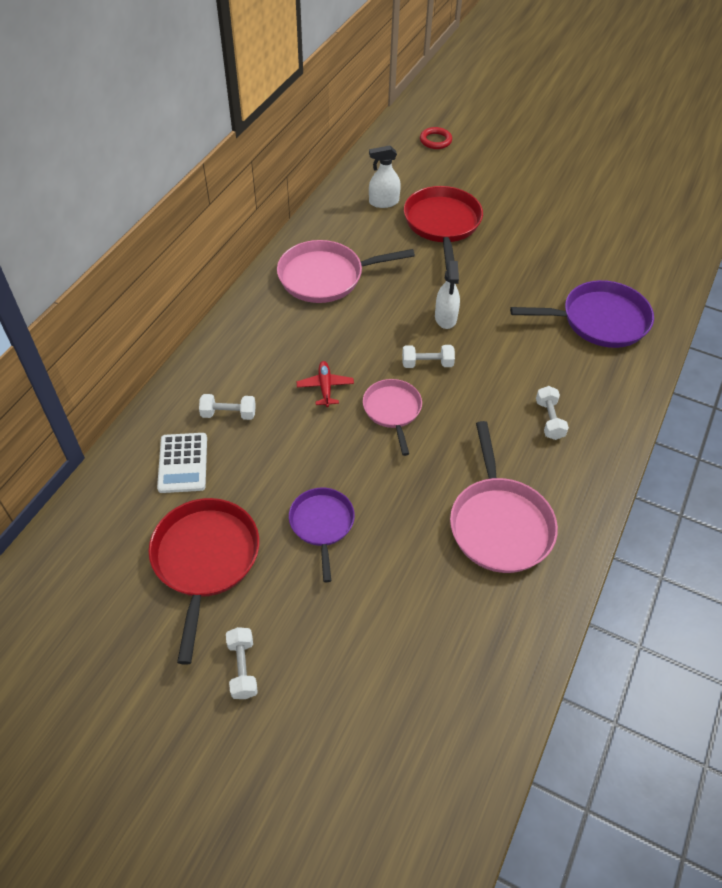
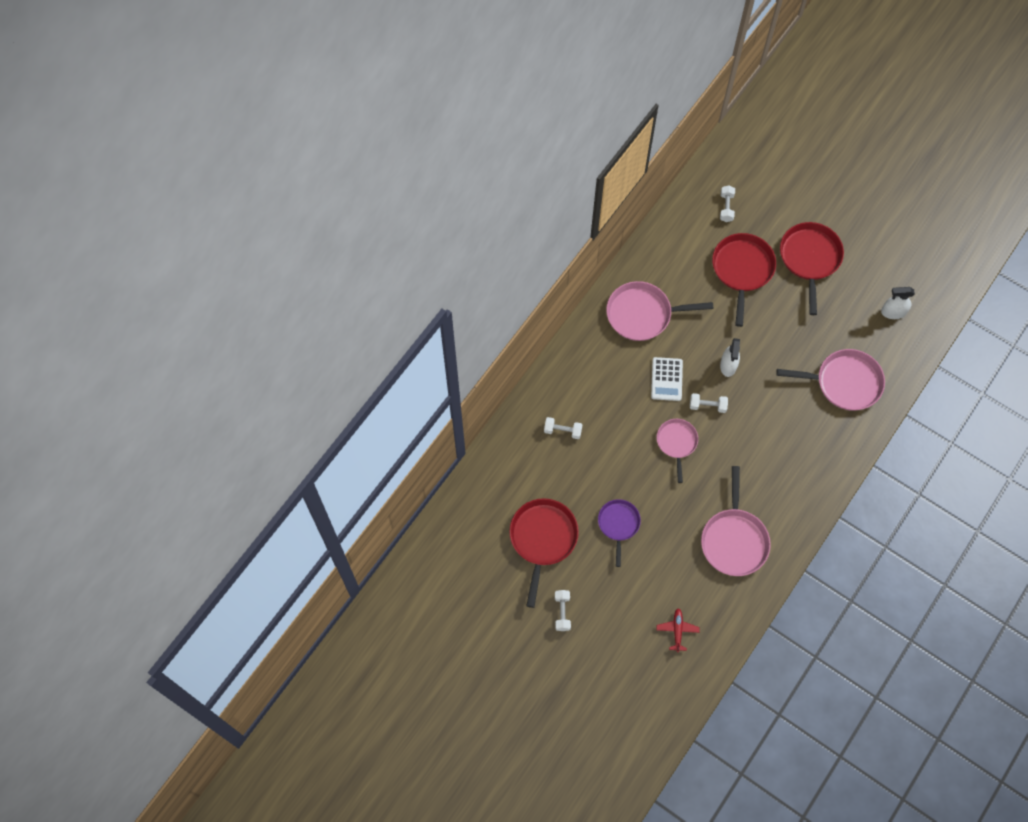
camera: 10 degrees right, 15 degrees up
white calculator [157,433,207,493] -> white calculator moved to [651,357,683,401]
red plane [297,361,354,407] -> red plane moved to [657,608,700,652]
white spray bottle [369,146,401,208] -> white spray bottle moved to [881,287,915,319]
red ring [420,127,452,149] -> none
purple pan [510,280,654,348] -> pink pan [776,349,885,410]
white dumbbell [536,386,569,440] -> white dumbbell moved to [720,186,735,222]
none -> red pan [780,222,844,315]

